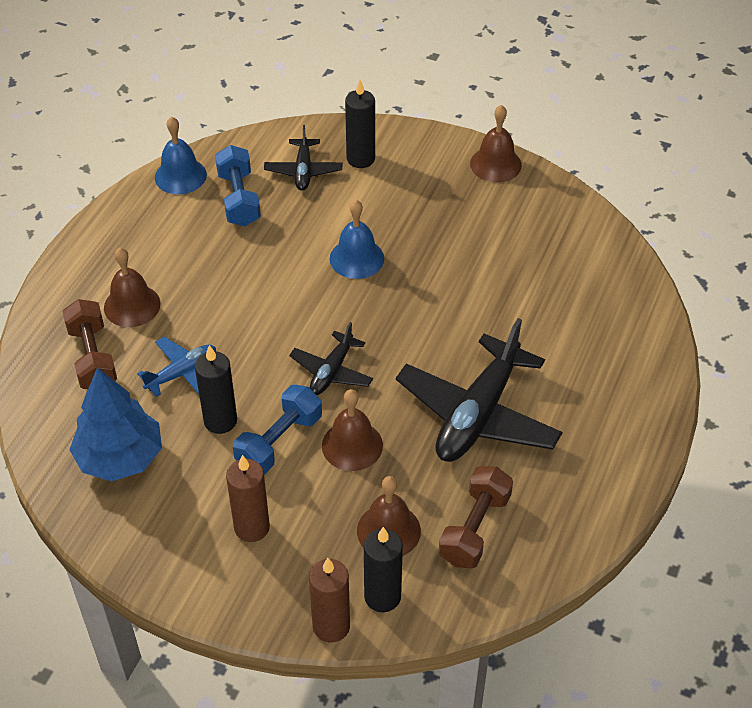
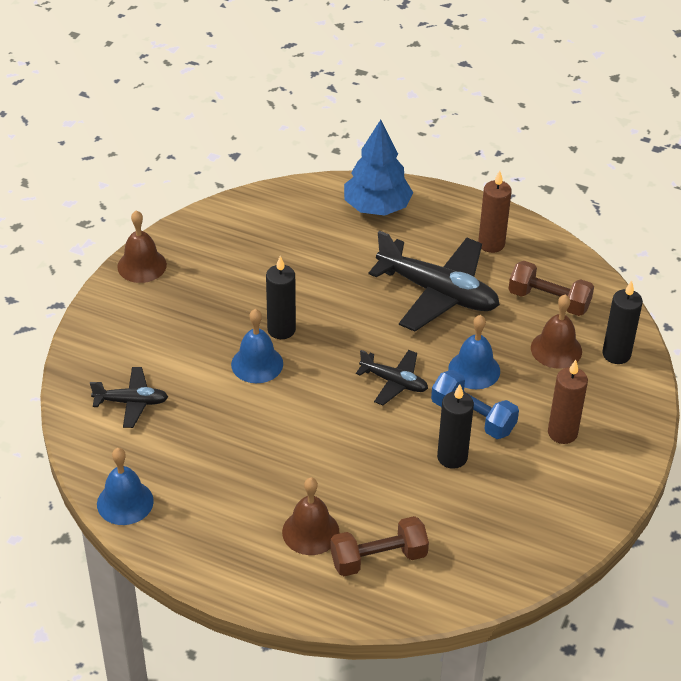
camera: 90 degrees left, 5 degrees down
blue tree [69,367,162,481] -> blue tree moved to [344,120,413,216]
blue plane [137,337,216,397] -> none
blue dumbbell [215,145,261,226] -> none
brown candle [309,558,350,642] -> brown candle moved to [478,171,512,253]
brown bell [322,389,383,471] -> blue bell [448,315,500,389]
black candle [345,80,375,168] -> black candle moved to [266,256,296,339]

